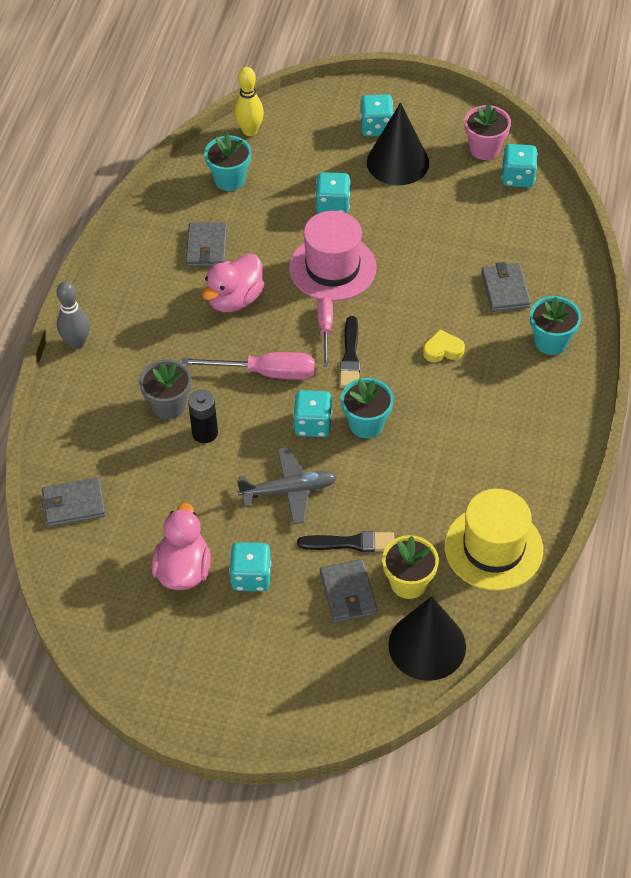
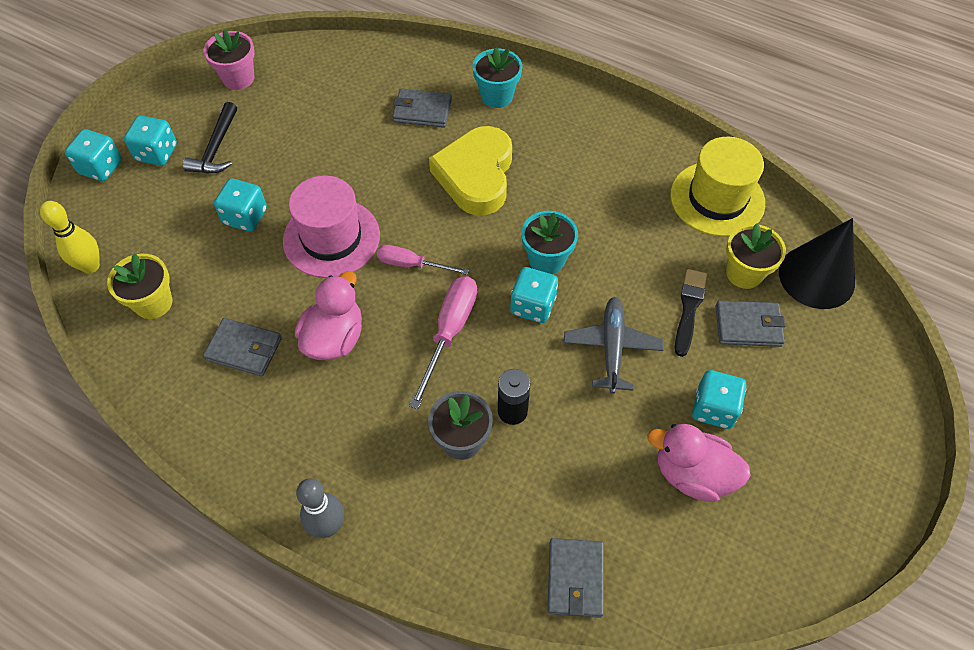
camera: 75 degrees left, 5 degrees up
pink duck [202,253,265,312] -> pink duck turned 120 degrees counterclockwise [295,271,362,360]
turquoise flower pot [204,133,251,191] -> yellow flower pot [107,253,172,319]
black brush [340,316,360,388] -> none
black cone [367,103,429,185] -> black hammer [183,102,237,173]
yellow heart [423,329,465,362] -> yellow heart [429,126,512,215], size x2.31
turquoise dice [502,144,537,187] -> turquoise dice moved to [65,129,122,181]

